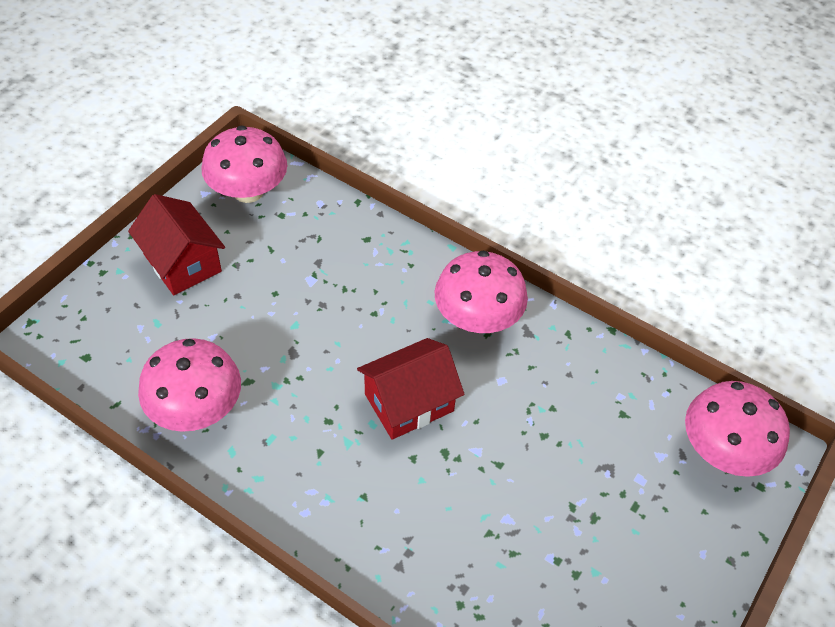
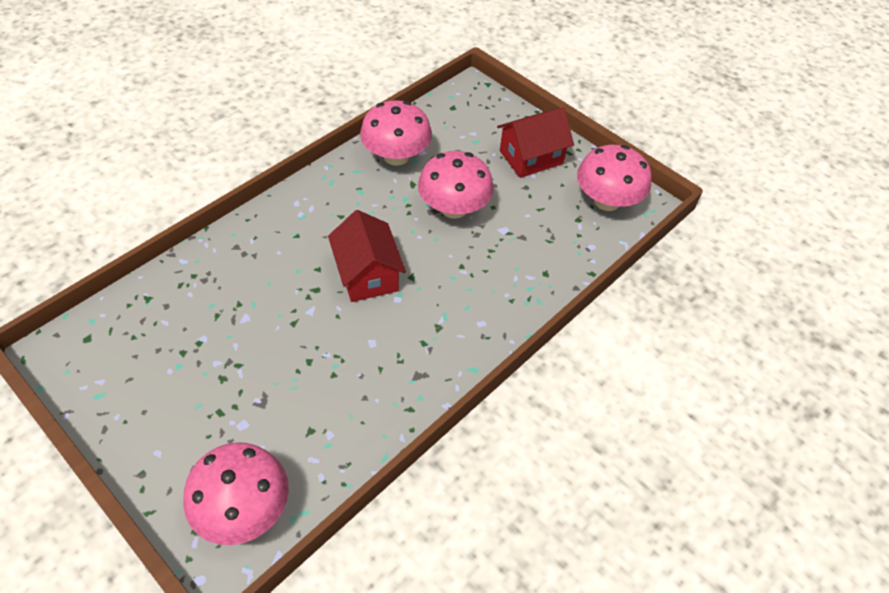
camera: 100 degrees right, 0 degrees up
pink mushroom [435,250,528,333] -> pink mushroom moved to [418,151,494,219]

